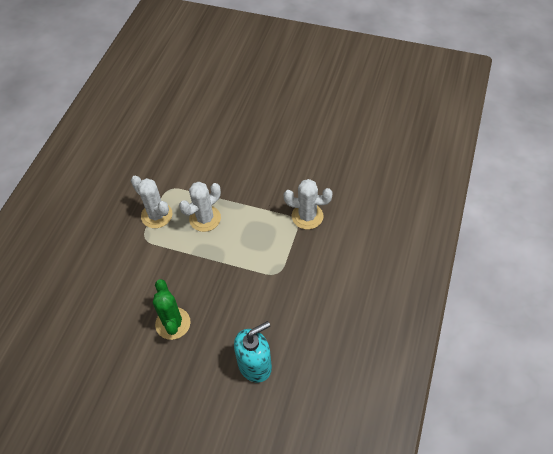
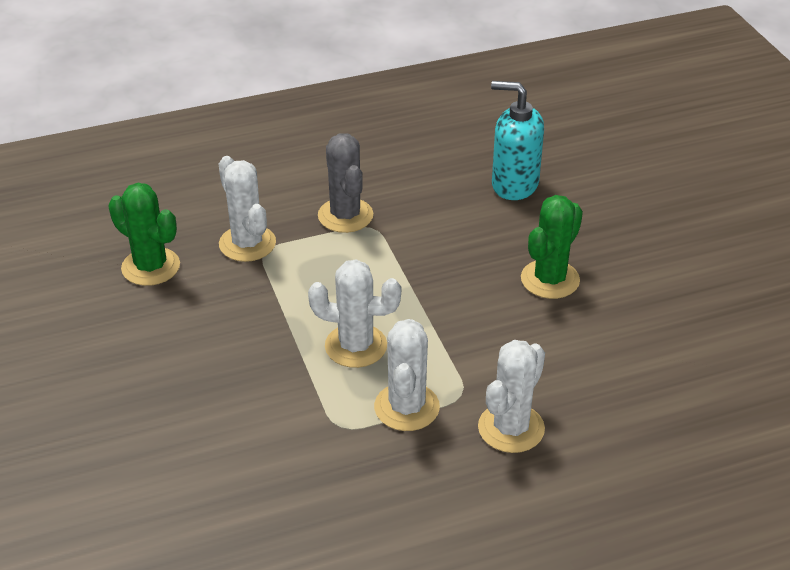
camera: 130 degrees left, 15 degrees down
none -> green cactus [108,183,180,286]
none -> grey cactus [318,133,373,233]
none -> white cactus [478,340,545,453]

